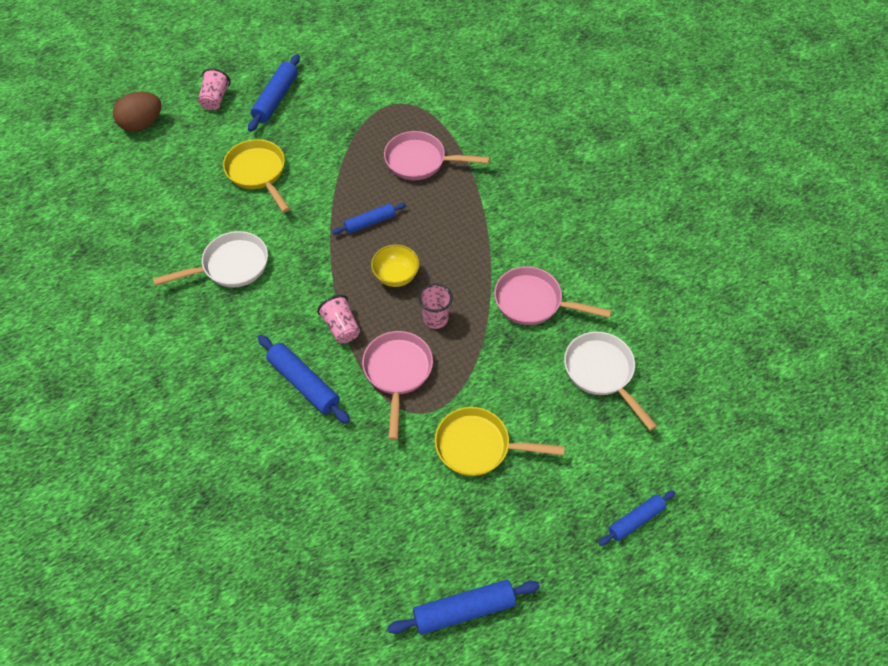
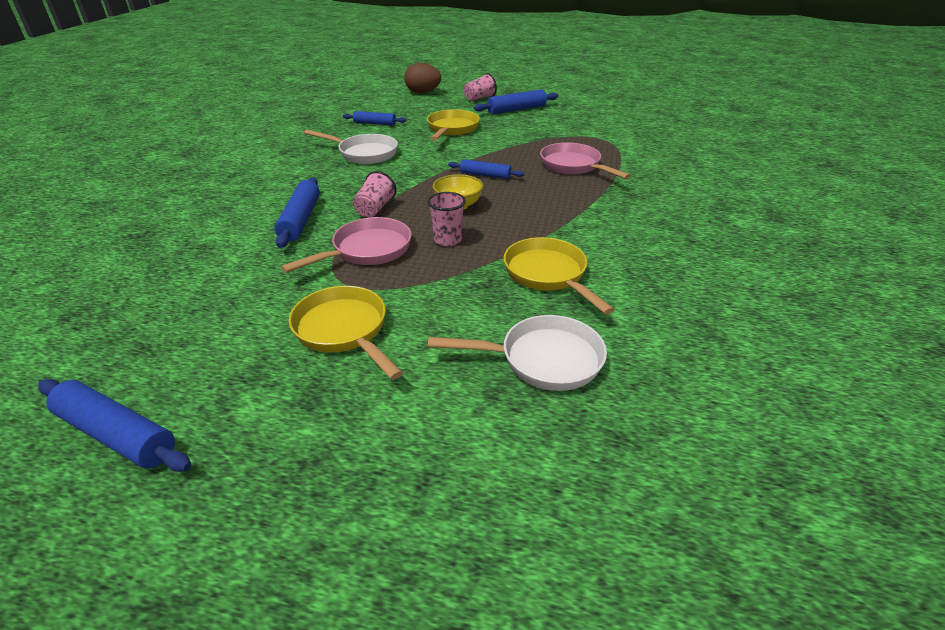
camera: 45 degrees right, 20 degrees down
pink pan [494,266,611,325] -> yellow pan [503,237,615,315]
white pan [564,331,657,431] -> white pan turned 75 degrees clockwise [428,315,607,391]
blue rolling pin [599,490,675,546] -> blue rolling pin moved to [343,111,406,125]

